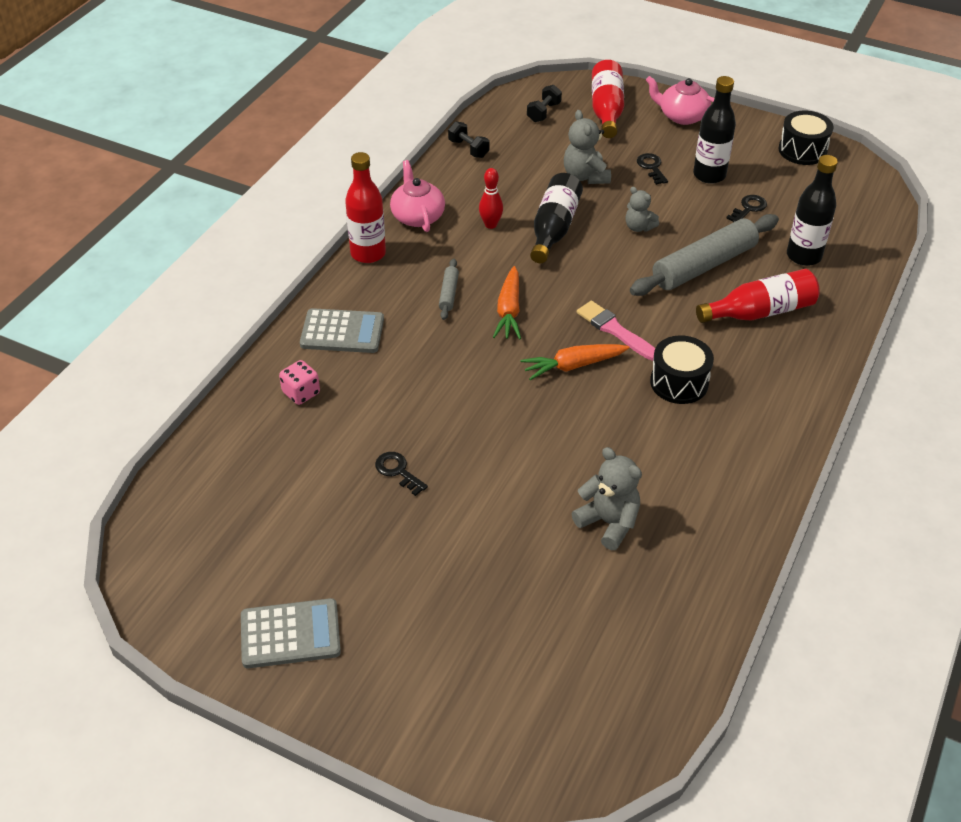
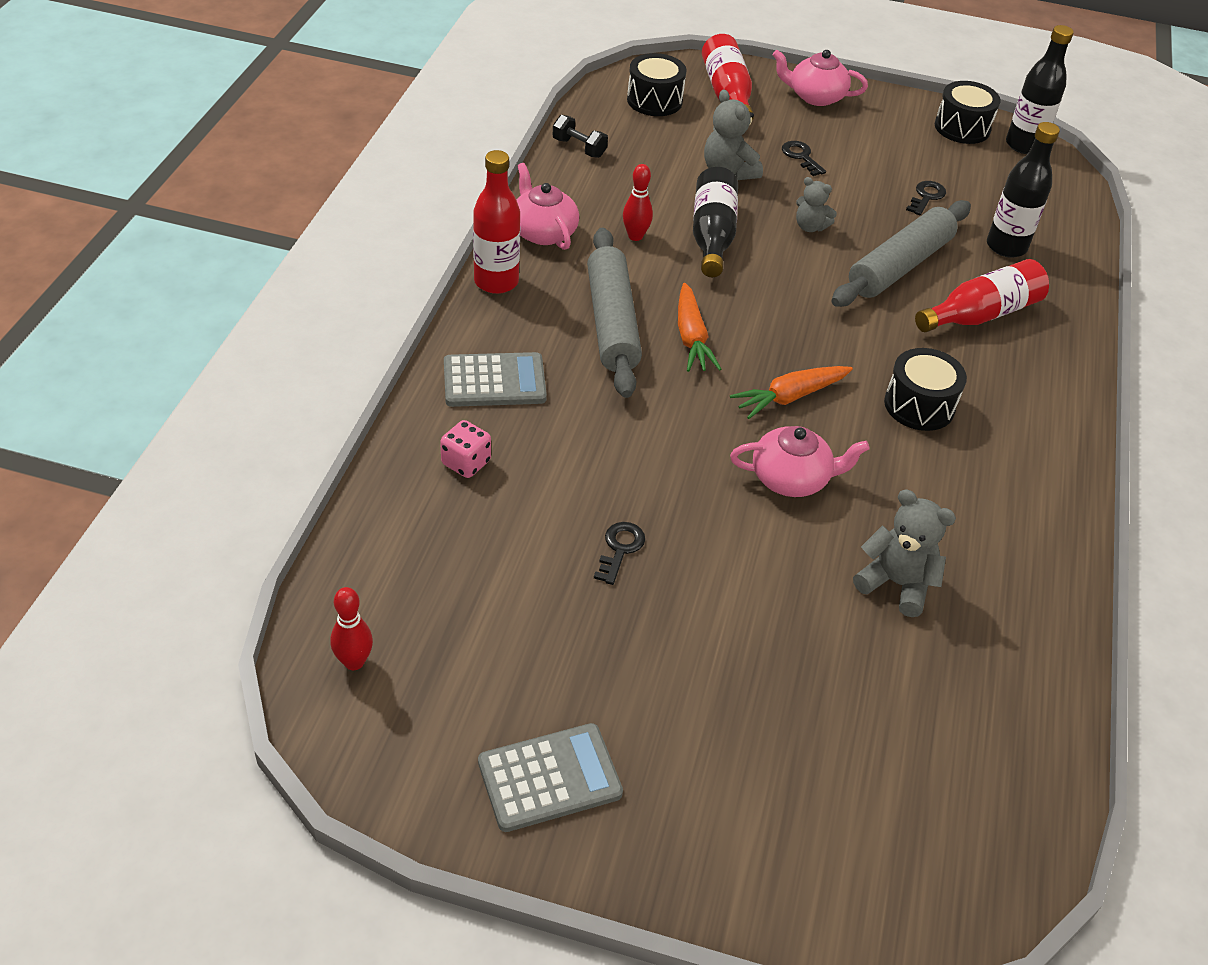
camera: 15 degrees left, 0 degrees up
black key [375,452,428,496] -> black key turned 75 degrees clockwise [594,522,645,585]
grey rolling pin [439,259,459,320] -> grey rolling pin [587,228,642,398], size x2.24
black dumbbell [527,85,562,122] -> black drum [627,53,686,116]
pink brush [577,301,655,361] -> none
black bottle [693,76,736,184] -> black bottle moved to [1006,25,1074,154]
none -> red bowling pin [331,587,373,670]
none -> pink teapot [730,426,870,497]

